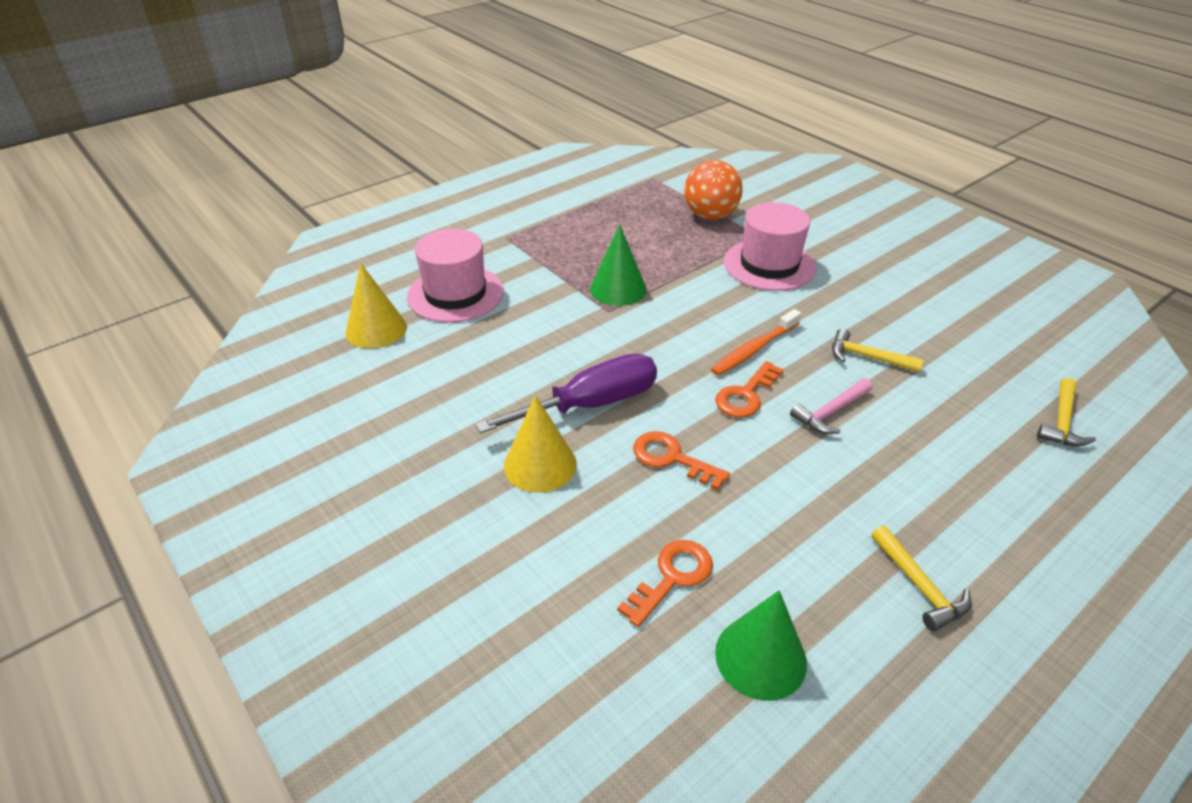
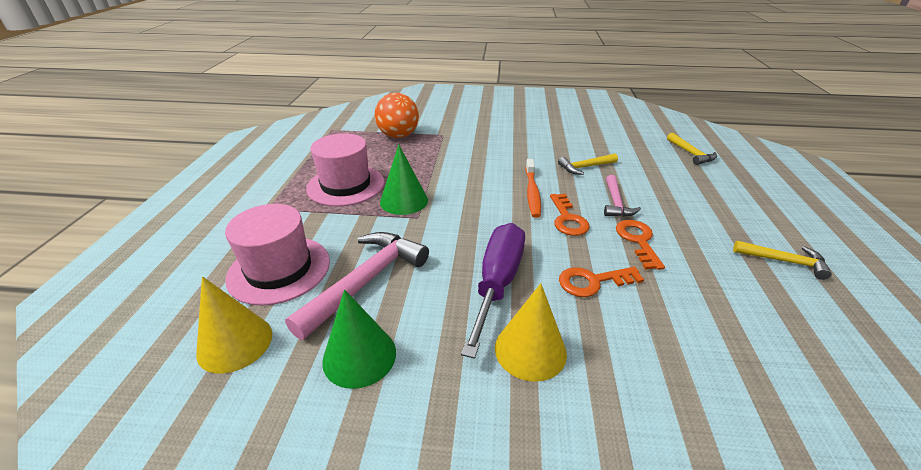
camera: 45 degrees left, 5 degrees down
orange key [617,540,713,627] -> orange key moved to [616,220,665,270]
green cone [715,590,807,701] -> green cone moved to [322,289,396,389]
pink hat [724,202,817,291] -> pink hat moved to [306,133,384,206]
none -> pink hammer [285,232,429,340]

